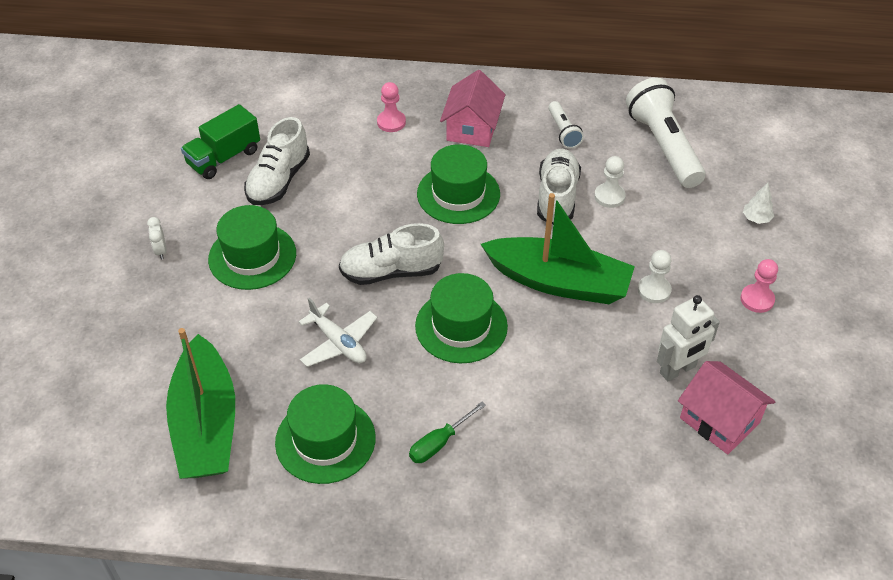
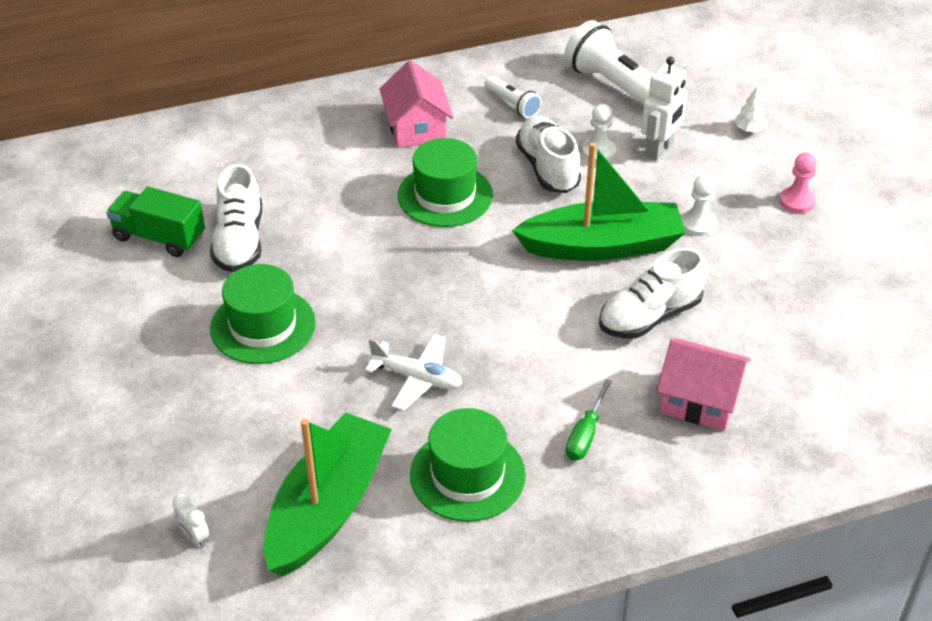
camera: 25 degrees left, 5 degrees down
white clock [147,217,167,259] -> white clock moved to [173,494,209,547]
green boat [166,328,235,479] -> green boat turned 120 degrees counterclockwise [264,412,392,576]
green truck [181,104,260,179] -> green truck turned 90 degrees clockwise [106,187,205,257]
white shoe [339,223,444,285] -> white shoe moved to [599,248,706,339]
pink pawn [377,82,406,132] -> none
green hat [415,273,508,363] -> none
white robot [657,295,720,382] -> white robot moved to [641,57,687,160]
pink house [678,361,776,454] -> pink house moved to [657,339,751,431]

